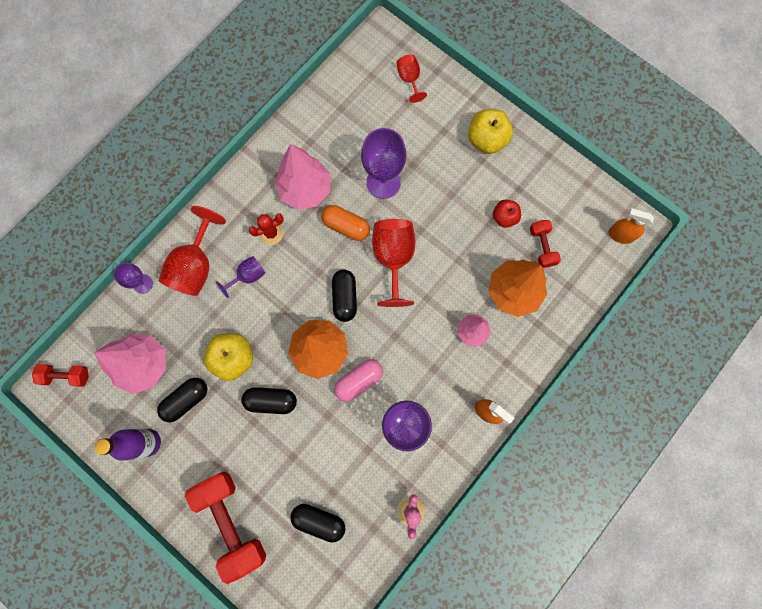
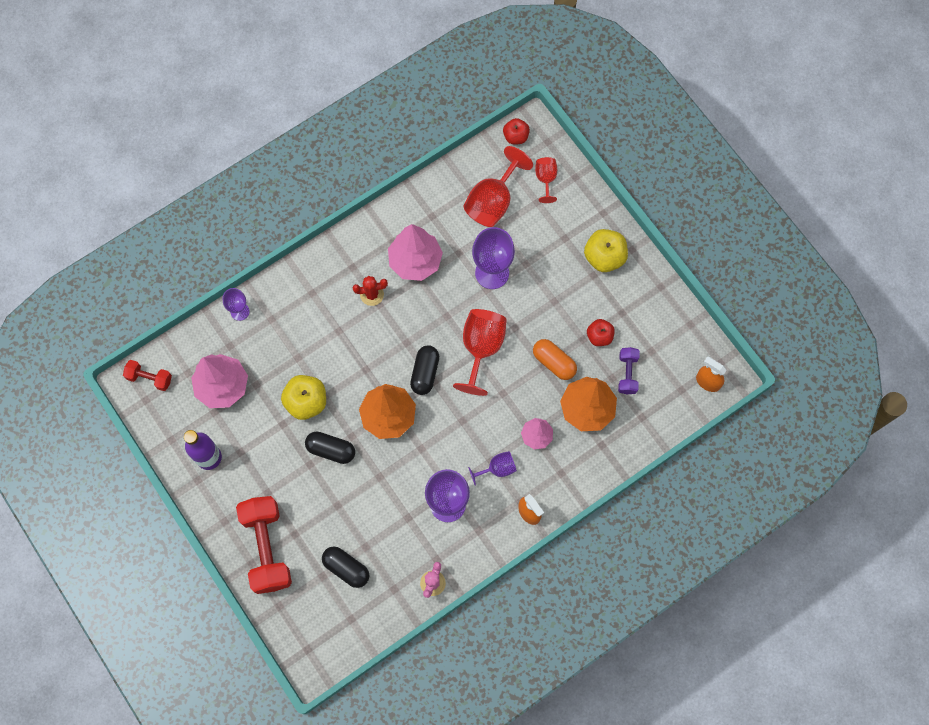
camera: 15 degrees right, 5 degrees down
black capsule [157,378,207,422] -> none
red goblet [159,206,226,296] -> red goblet moved to [464,146,533,227]
purple goblet [216,256,265,298] -> purple goblet moved to [468,451,517,486]
orange capsule [322,205,370,241] -> orange capsule moved to [533,339,577,380]
pink capsule [334,359,383,402] -> none
red dumbbell [530,220,561,268] -> purple dumbbell [618,347,640,394]
none -> red apple [503,118,530,144]

